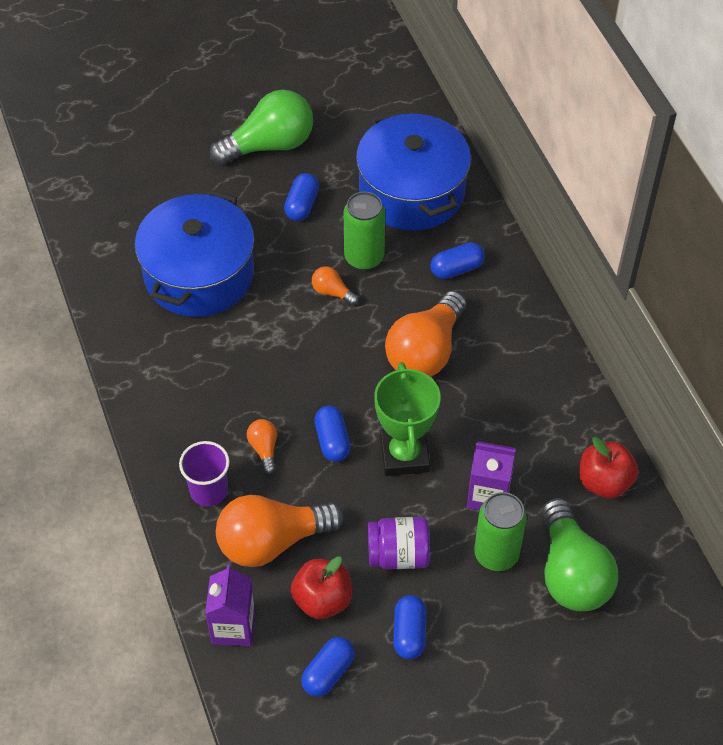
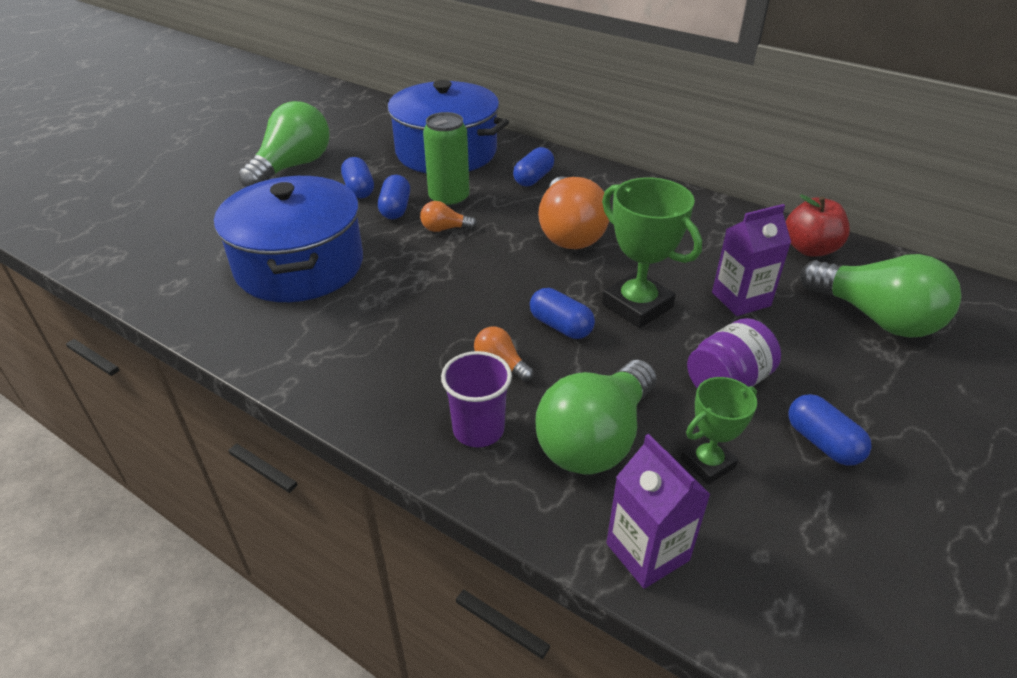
camera: 35 degrees left, 15 degrees down
orange light bulb [216,495,344,567] -> green light bulb [535,360,657,474]
red apple [291,556,352,619] -> green trophy [681,377,757,484]
blue capsule [301,637,355,697] -> blue capsule moved to [378,175,410,219]
green can [474,492,527,571] -> none

